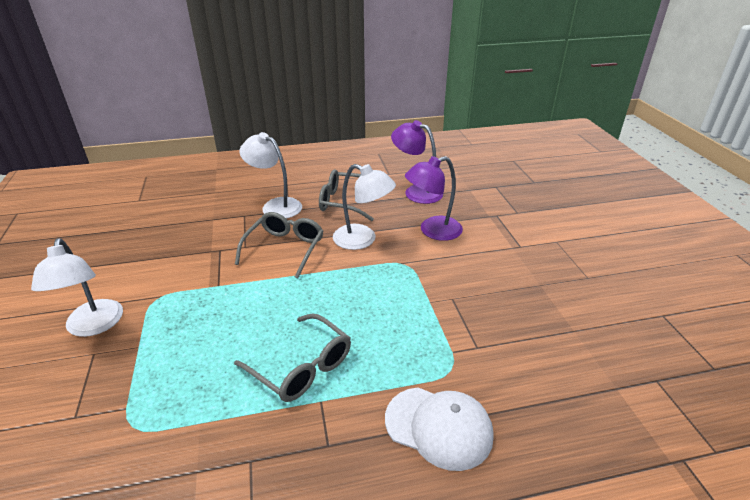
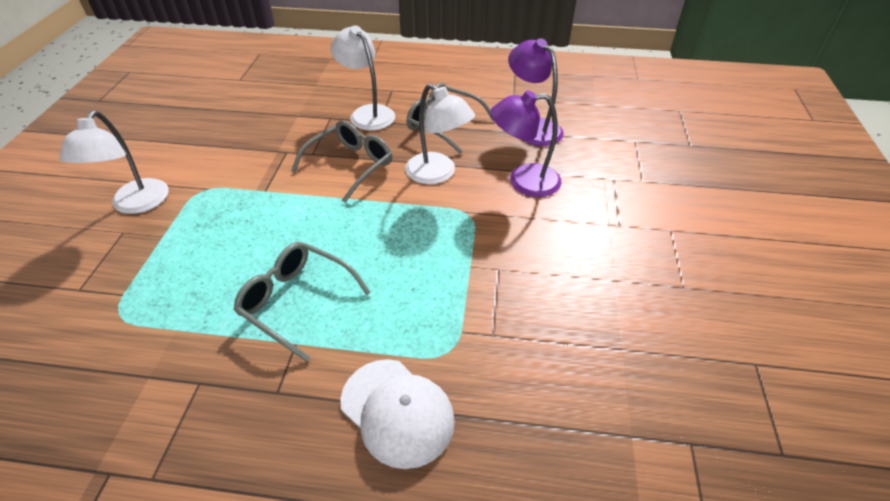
camera: 20 degrees right, 10 degrees up
grey glasses [234,313,351,402] -> grey glasses turned 150 degrees clockwise [233,242,371,362]

